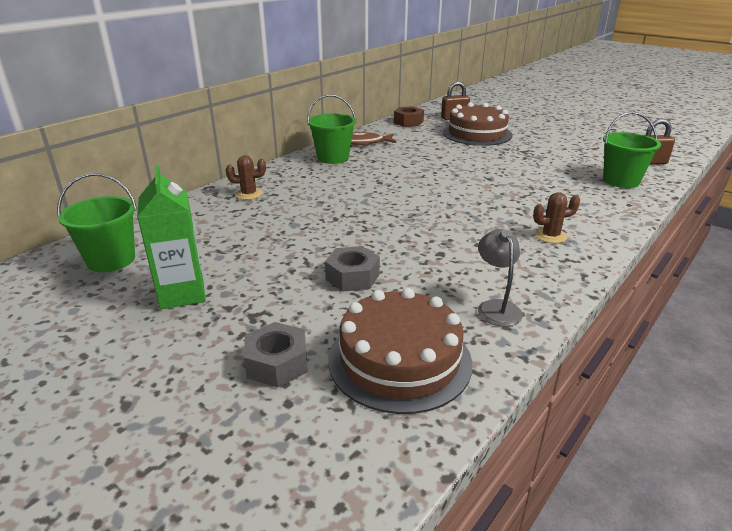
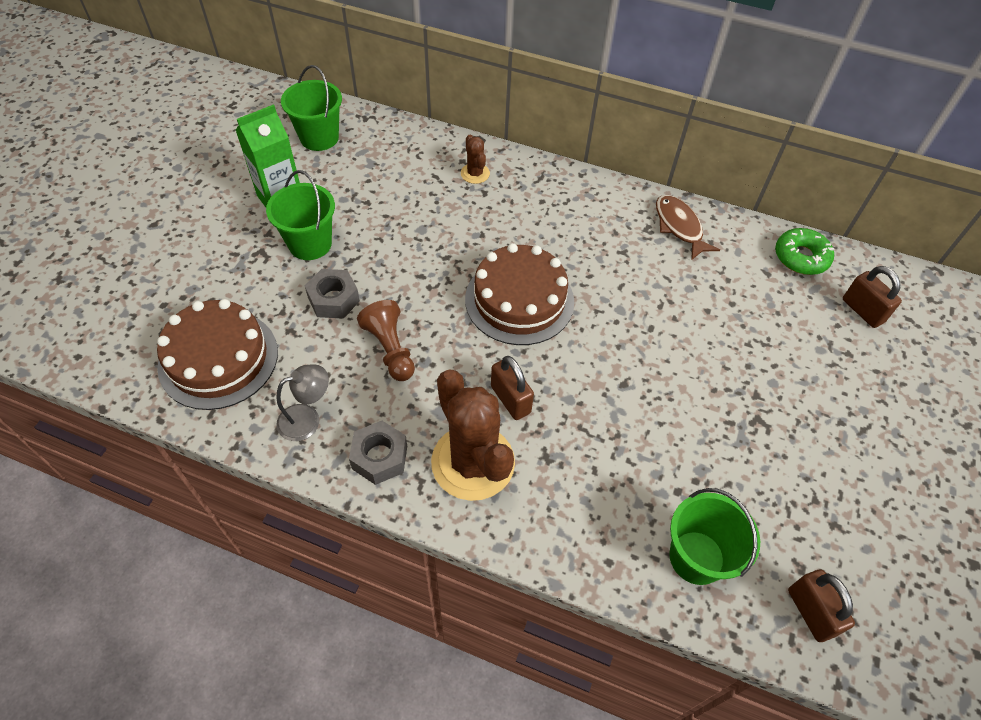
camera: 70 degrees right, 25 degrees up
grey nut [244,322,308,388] -> grey nut moved to [349,421,407,485]
green bucket [307,94,356,164] -> green bucket moved to [266,170,335,260]
brown nut [394,106,424,127] -> green donut [775,228,834,275]
brown cake [443,102,512,146] -> brown cake moved to [465,243,574,345]
brown cactus [533,192,580,243] -> brown cactus [431,369,515,501], size x2.18
none -> brown pawn [357,300,415,381]
none -> brown padlock [491,356,534,420]

